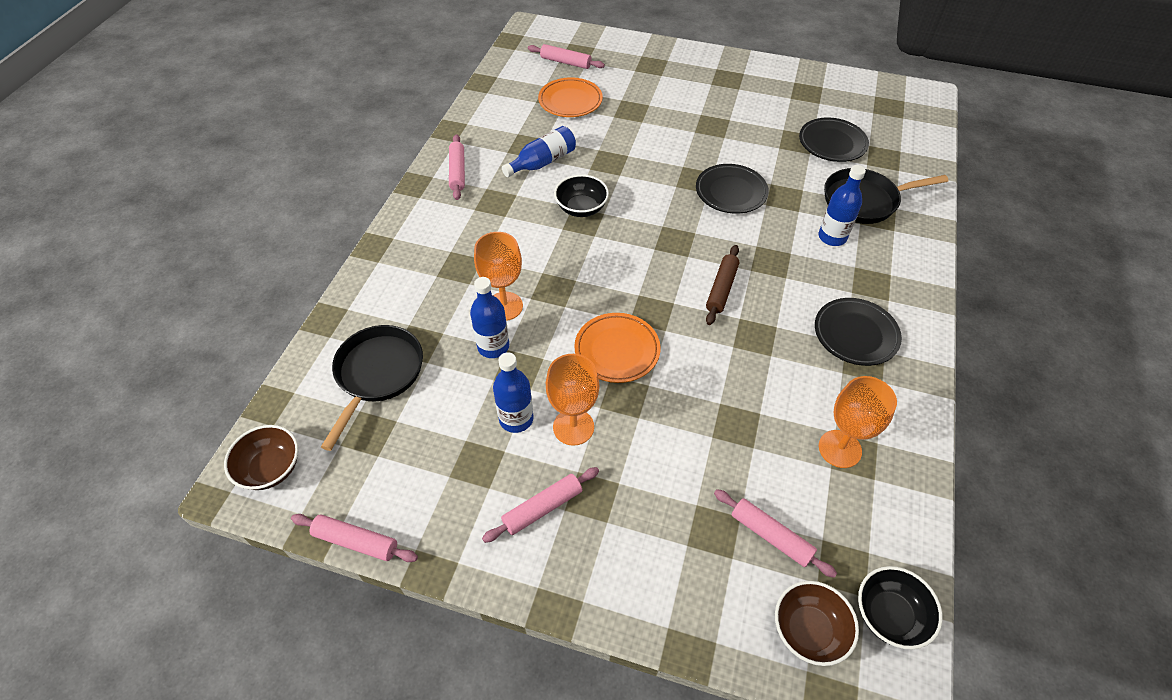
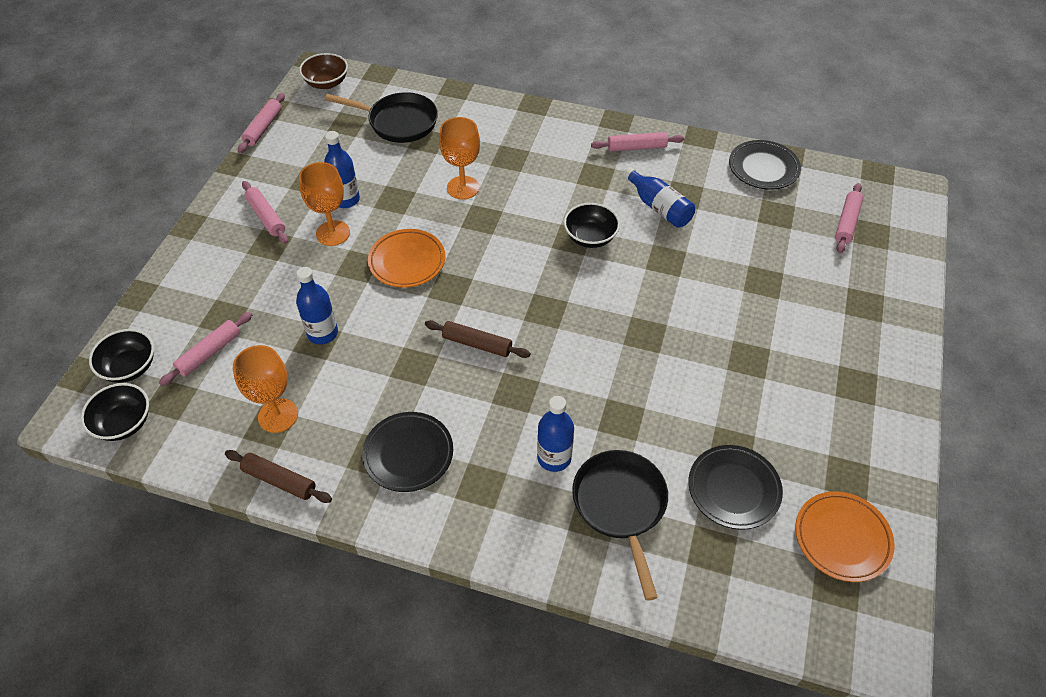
camera: 90 degrees right, 0 degrees up
blue bottle [470,277,509,358] -> blue bottle moved to [296,267,338,344]
orange plate [538,77,603,117] -> orange plate moved to [795,491,895,582]
black plate [696,164,769,214] -> black plate moved to [729,140,801,190]
brown bowl [775,581,859,666] -> black bowl [89,329,154,383]
none -> brown rolling pin [225,450,332,503]

